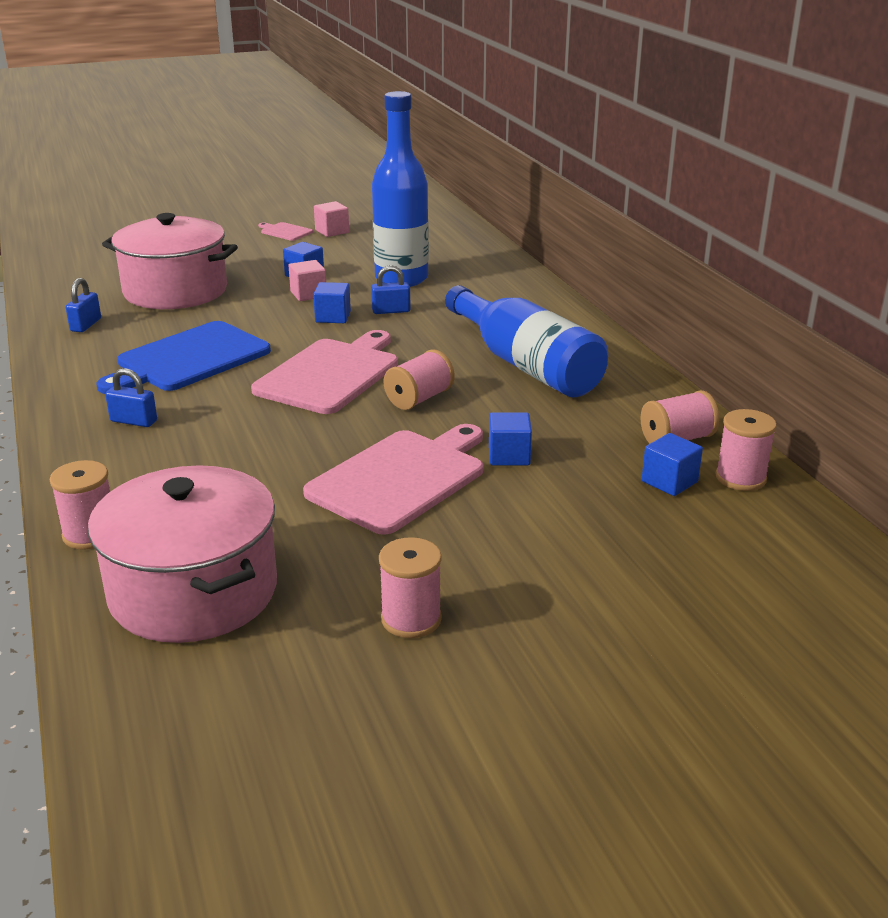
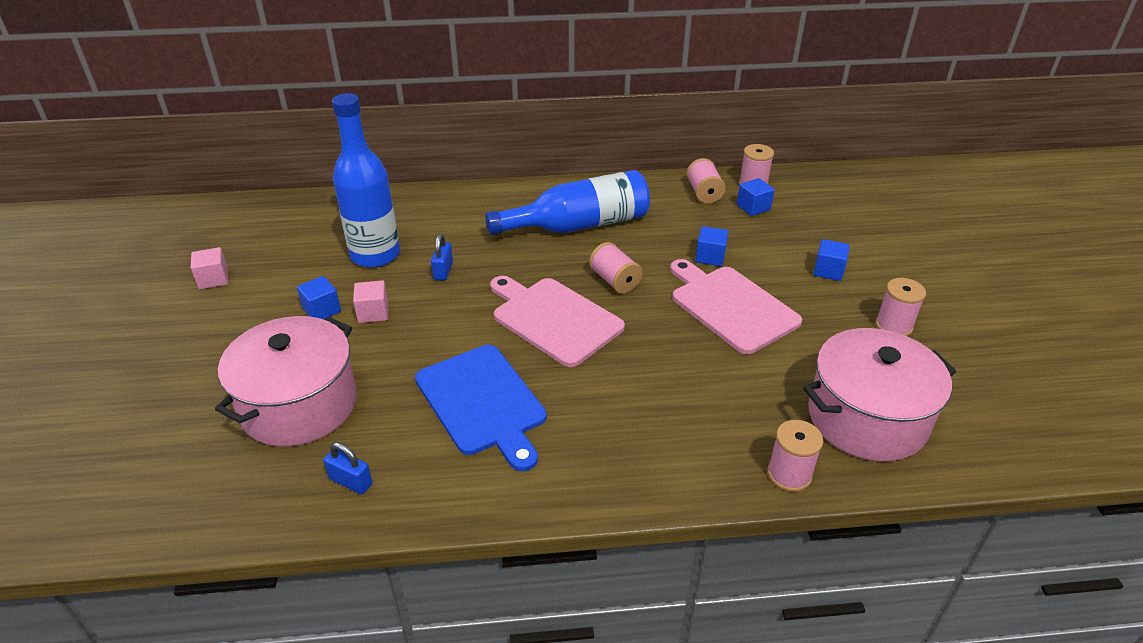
camera: 75 degrees left, 10 degrees up
blue padlock [105,368,157,427] -> none
pink cutting board [258,222,313,241] -> none
blue cube [313,282,351,323] -> blue cube moved to [813,239,850,281]

